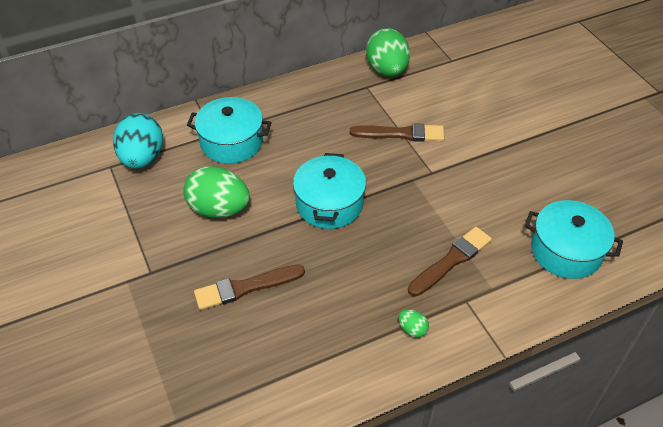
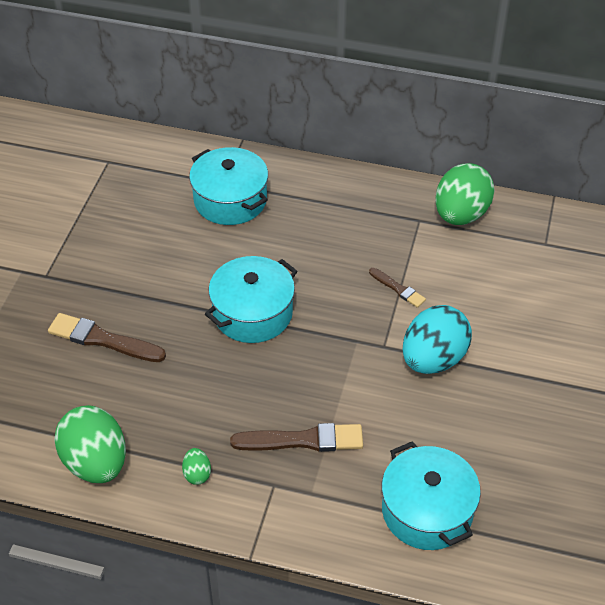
camera: 40 degrees right, 0 degrees up
turquoise egg [113,113,163,169] -> turquoise egg moved to [403,305,472,374]
green egg [183,166,250,218] -> green egg moved to [54,405,126,483]
brown brush [350,123,444,142] -> brown brush [369,268,426,308], size x0.57

